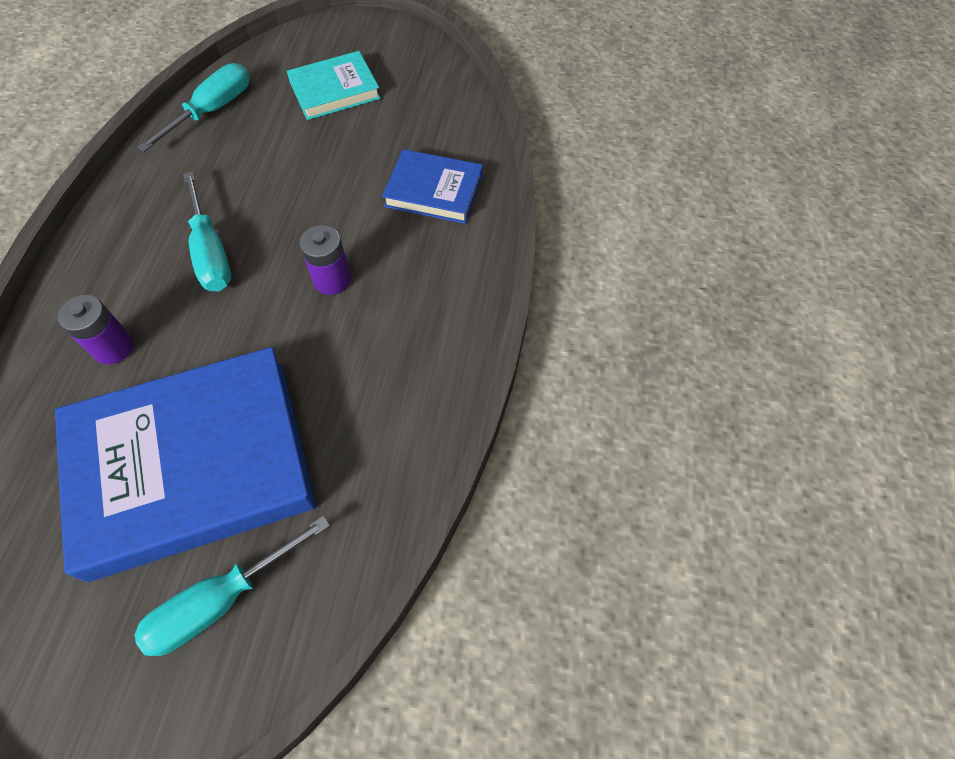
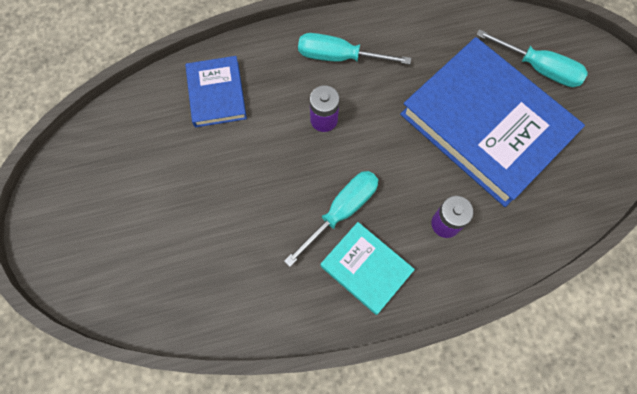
camera: 115 degrees left, 10 degrees up
turquoise screwdriver [137,63,249,152] -> turquoise screwdriver moved to [298,33,411,65]
turquoise book [287,51,381,120] -> turquoise book moved to [321,222,415,315]

